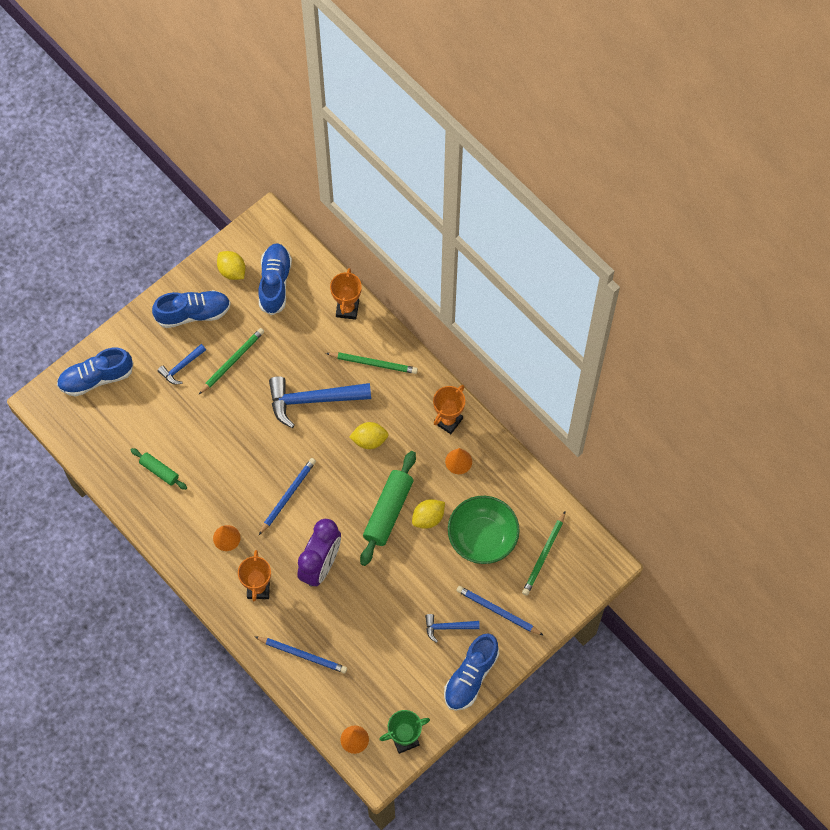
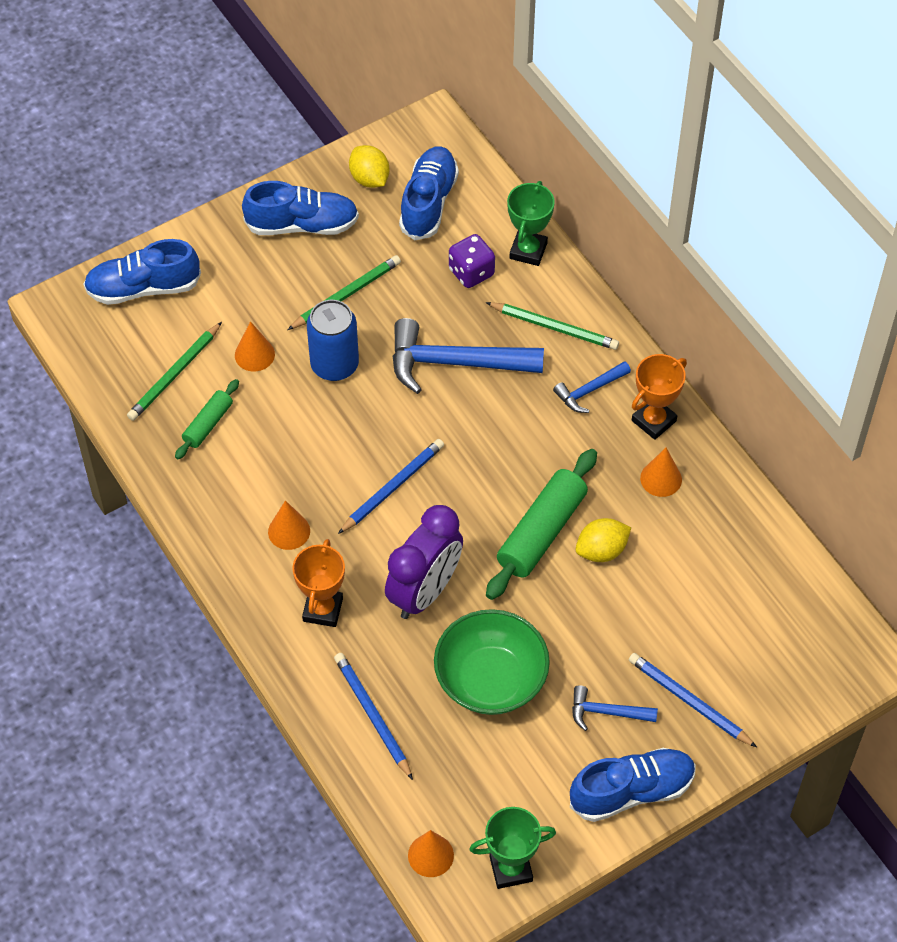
camera: 10 degrees right, 10 degrees down
green rolling pin [131,448,187,490] -> green rolling pin turned 75 degrees clockwise [175,379,239,459]
blue hammer [157,344,206,384] -> blue hammer moved to [553,361,631,413]
blue pencil [254,636,347,673] -> blue pencil turned 150 degrees counterclockwise [334,653,413,780]
orange trophy [330,268,362,320] -> green trophy [507,181,555,266]
yellow lemon [349,422,389,449] -> none
blue shoe [444,634,499,711] -> blue shoe turned 150 degrees counterclockwise [570,748,696,822]
green bowl [448,496,520,564] -> green bowl moved to [434,609,550,715]
green pencil [522,511,566,595] -> green pencil moved to [127,322,222,421]
none -> orange cone [235,321,275,372]
none -> blue can [307,300,359,381]
none -> purple dice [449,234,495,288]

